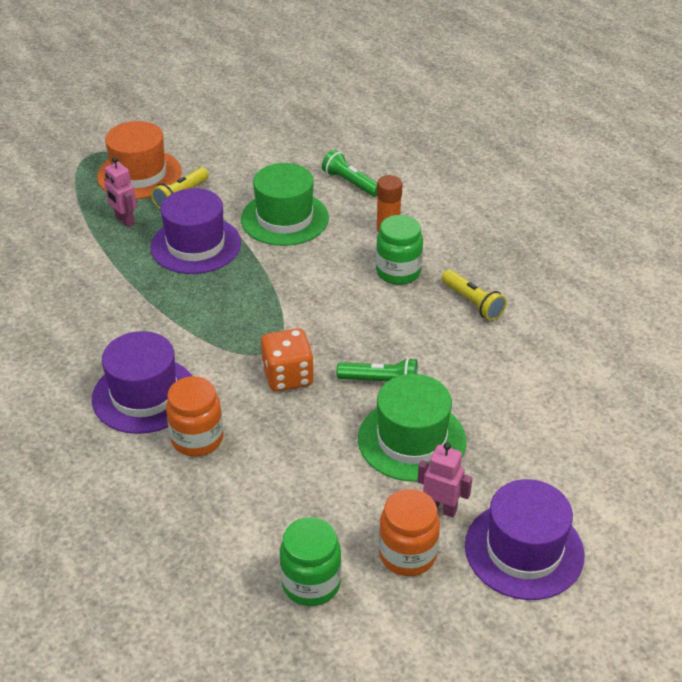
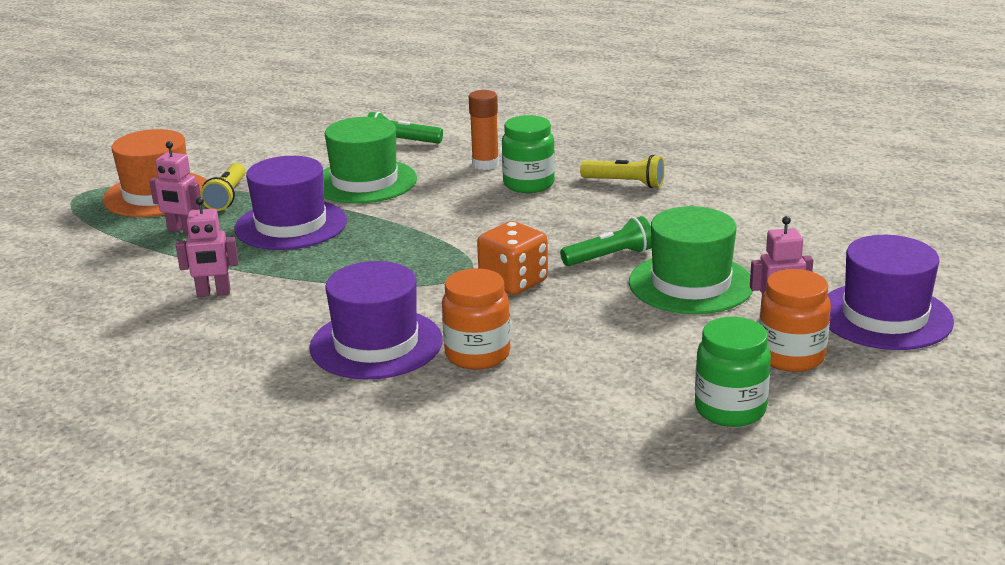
camera: 30 degrees left, 15 degrees down
none -> pink robot [176,197,239,297]

